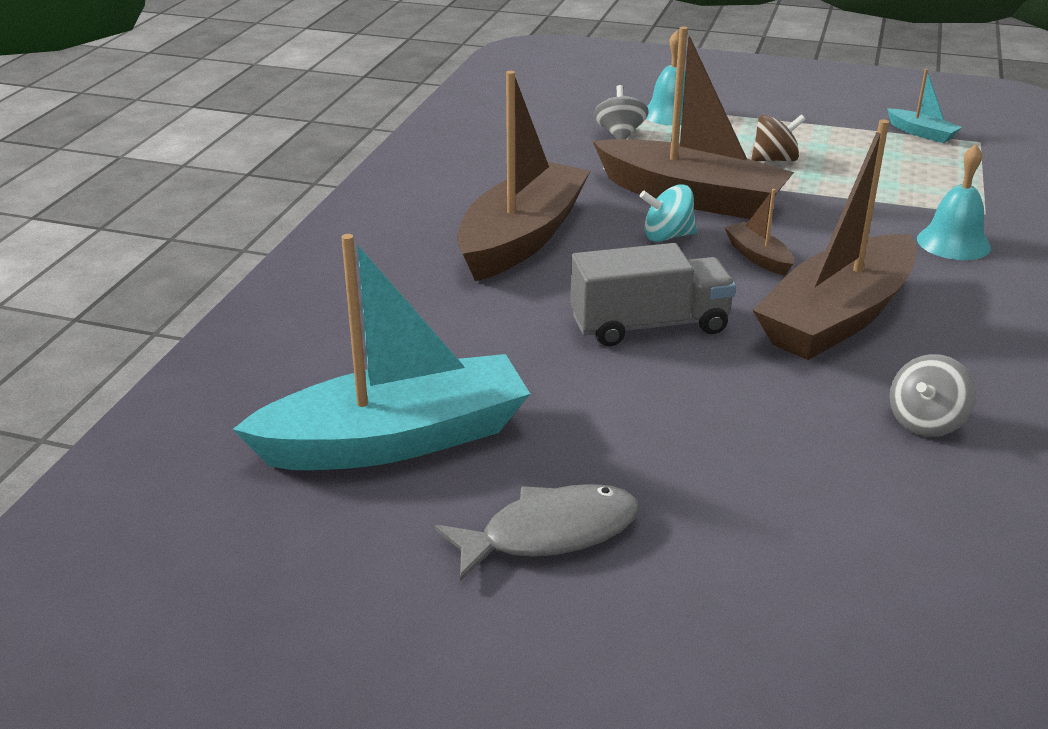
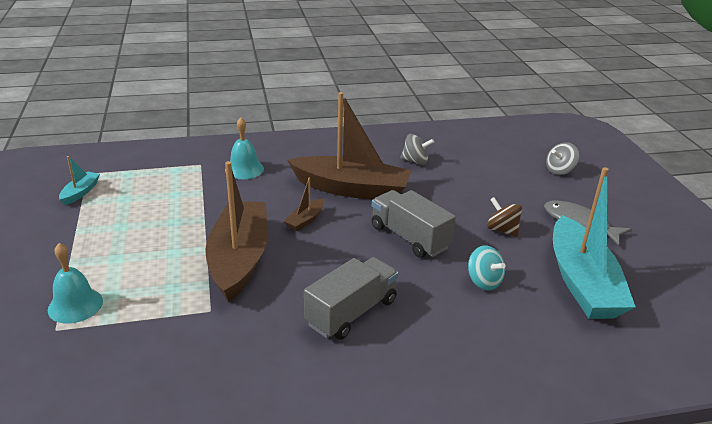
camera: 120 degrees left, 0 degrees up
turquoise boat [232,234,530,470] -> turquoise boat turned 135 degrees counterclockwise [553,167,636,319]
brown boat [457,71,590,281] -> grey truck [304,257,398,340]
grey spinning top [593,85,649,139] -> grey spinning top moved to [546,142,579,175]
turquoise spinning top [640,184,697,242] -> turquoise spinning top moved to [468,246,505,290]
brown spinning top [751,114,806,161] -> brown spinning top moved to [487,197,522,237]

